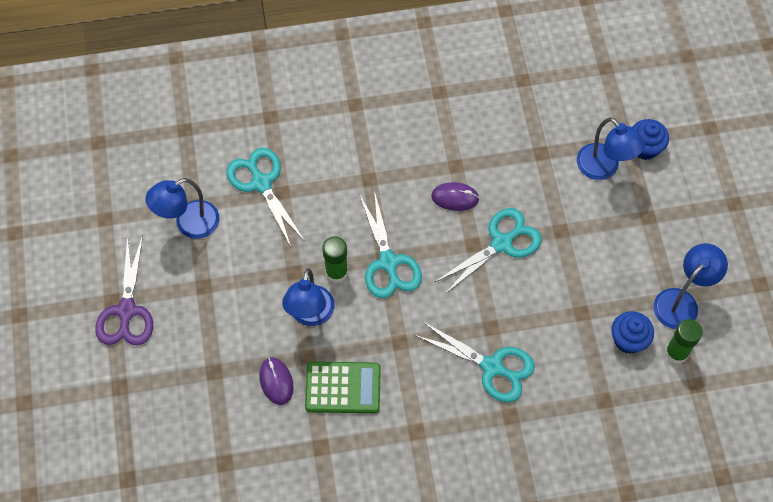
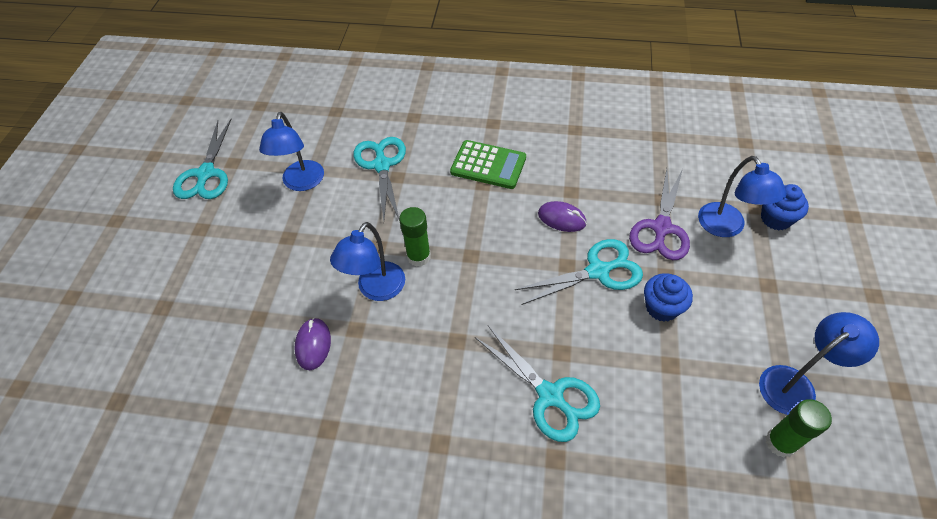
camera: 20 degrees right, 10 degrees down
purple scissors [95,235,153,345] -> purple scissors moved to [629,169,690,260]
blue lamp [146,178,219,239] -> blue lamp turned 75 degrees counterclockwise [259,112,324,191]
green calculator [305,361,381,413] -> green calculator moved to [450,140,526,189]
turquoise scissors [360,190,422,298] -> turquoise scissors moved to [173,119,231,199]
blue cupcake [611,311,654,354] -> blue cupcake moved to [644,273,693,322]

